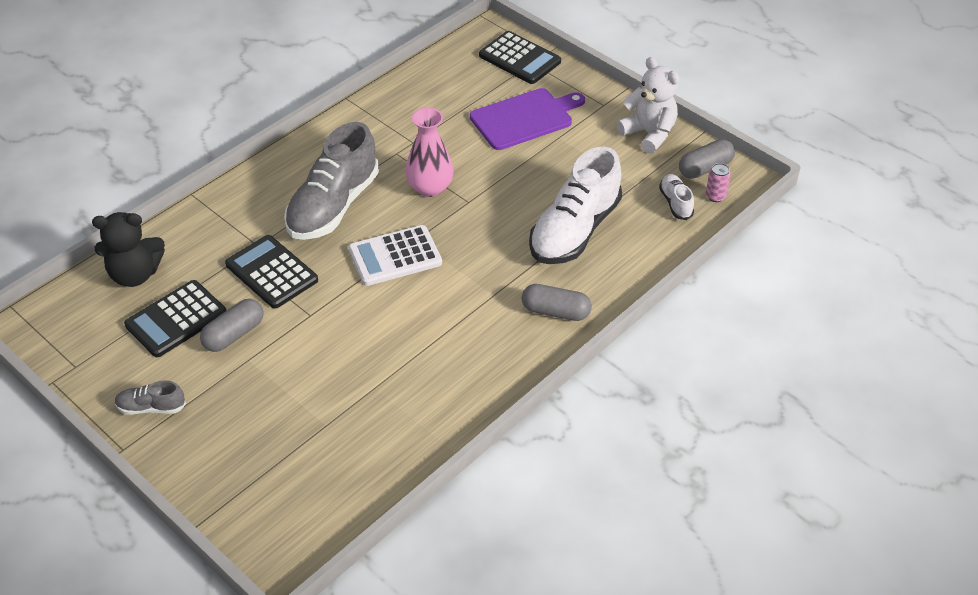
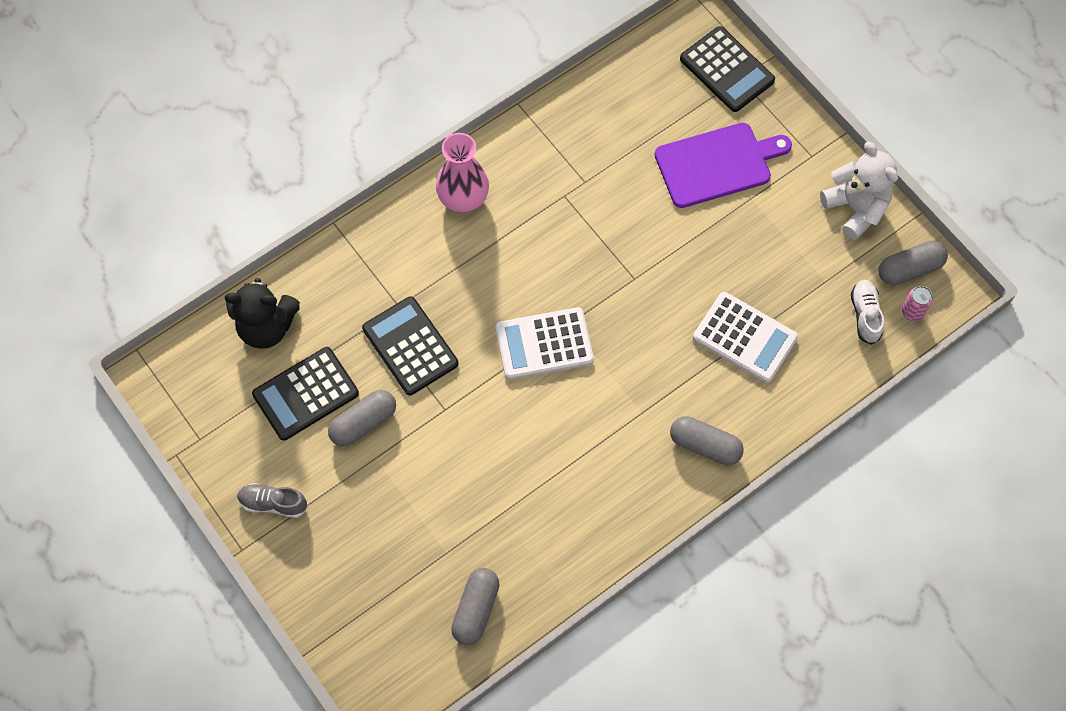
camera: 10 degrees right, 20 degrees up
grey shoe [284,122,379,240] -> none
pink vase [405,108,454,197] -> pink vase moved to [436,133,489,212]
white shoe [529,147,622,264] -> white calculator [693,292,798,383]
none -> grey capsule [451,568,499,645]

